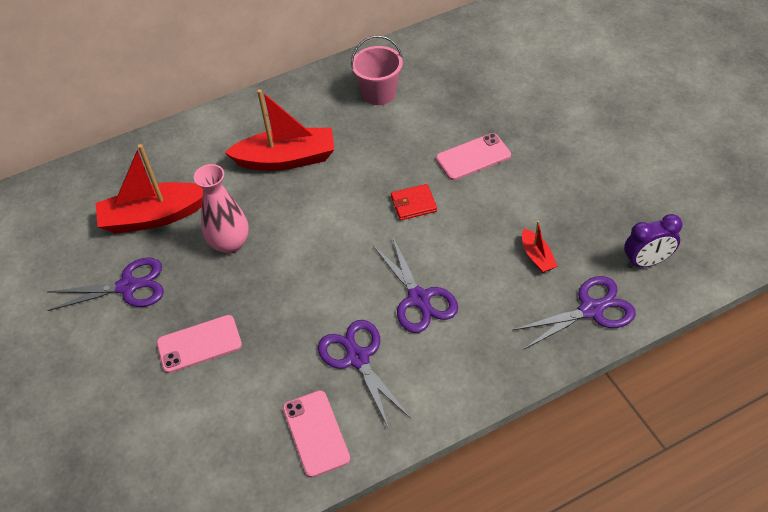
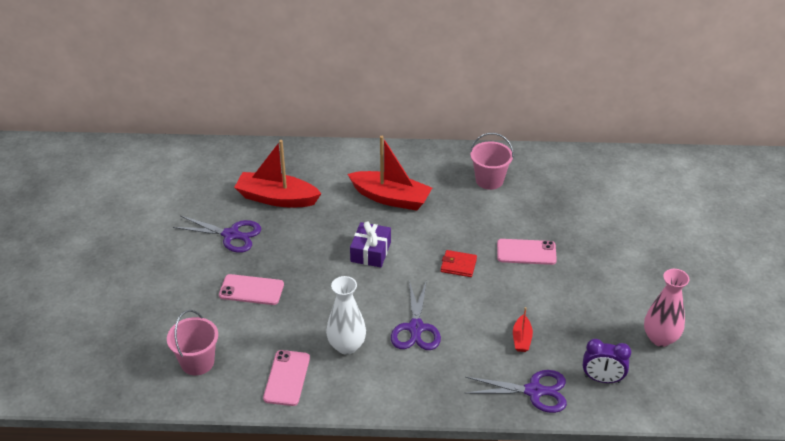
camera: 25 degrees right, 10 degrees down
pink vase [194,164,249,254] -> pink vase moved to [644,269,690,347]
purple scissors [318,320,411,429] -> white vase [326,276,366,355]
none -> pink bucket [167,310,218,375]
none -> purple gift [350,221,391,267]

